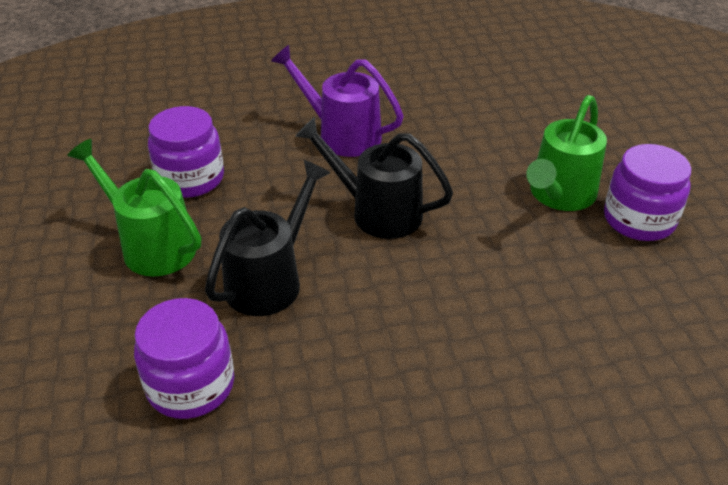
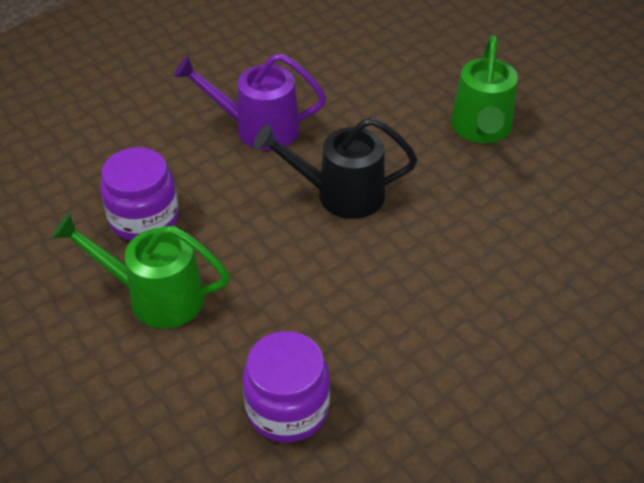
camera: 25 degrees left, 5 degrees up
black watering can [205,160,330,316] -> none
purple jar [604,144,691,241] -> none

